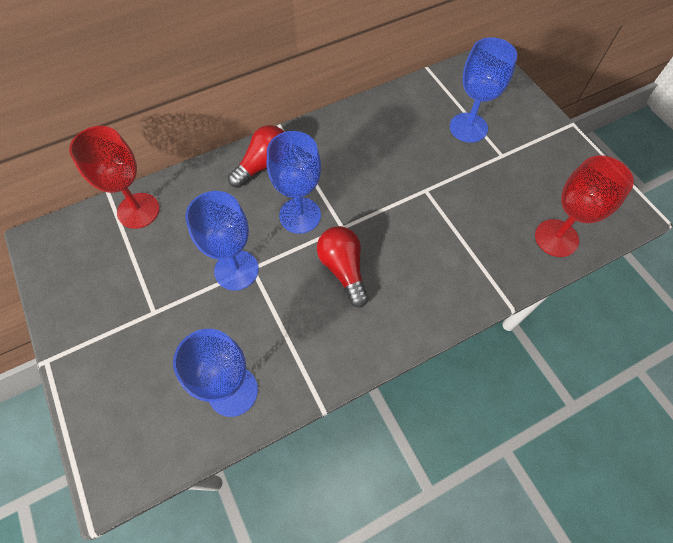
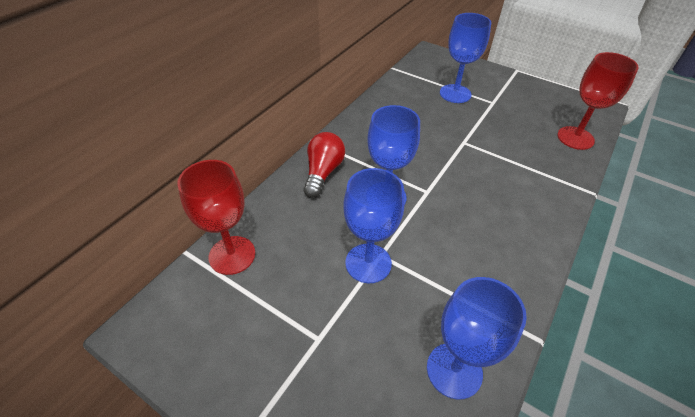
camera: 30 degrees left, 15 degrees down
red light bulb [317,226,368,307] -> none

